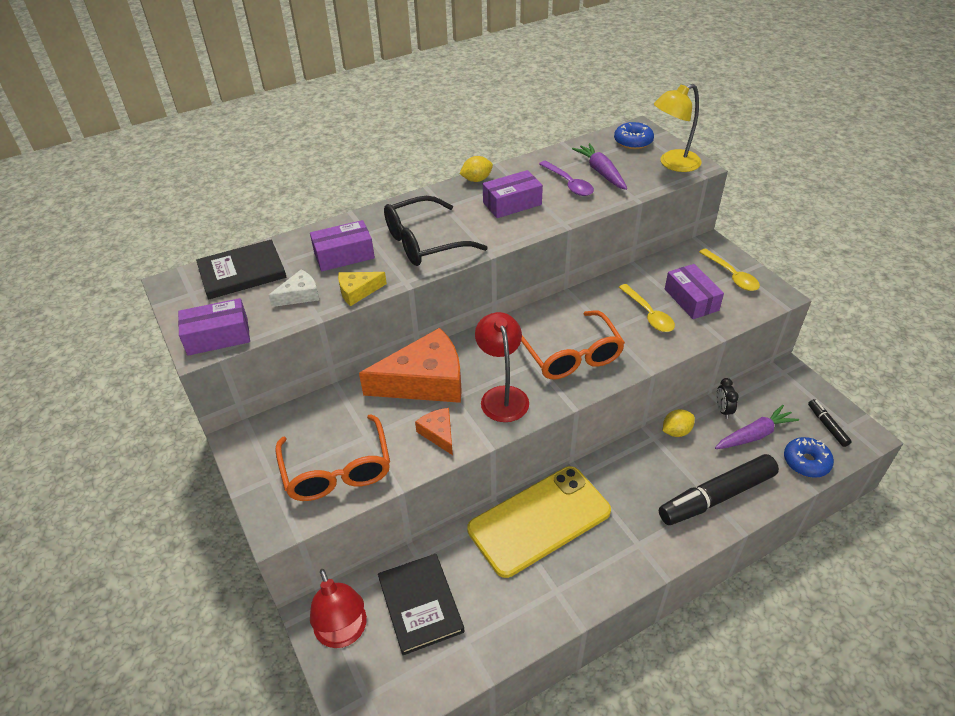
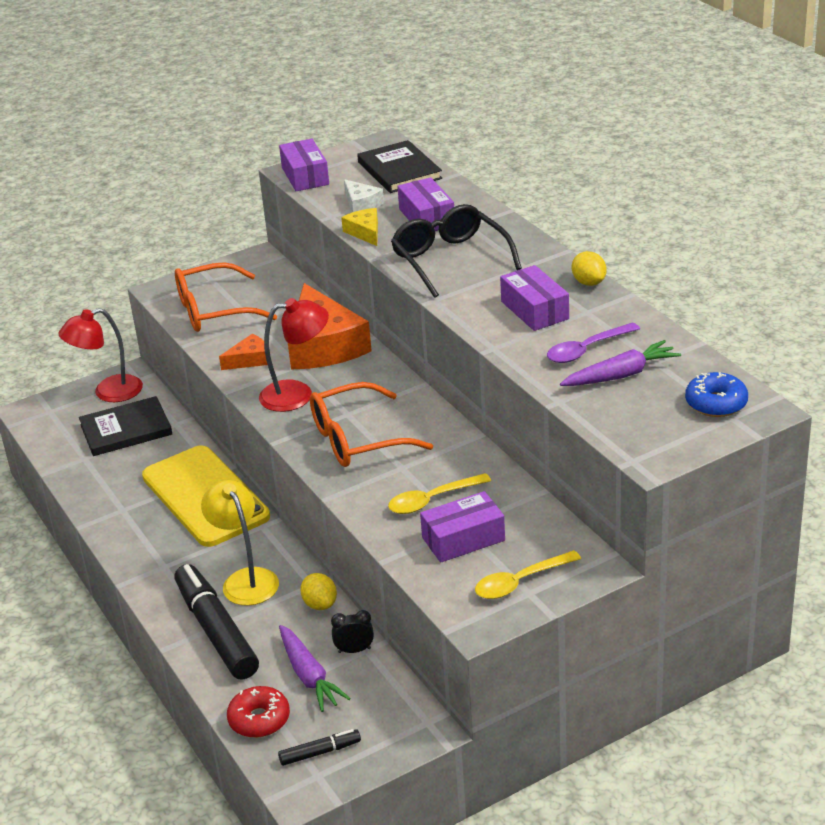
camera: 90 degrees right, 10 degrees down
yellow lamp [654,84,701,172] -> yellow lamp moved to [201,480,279,606]
blue donut [784,437,834,478] -> red donut [227,686,290,738]

